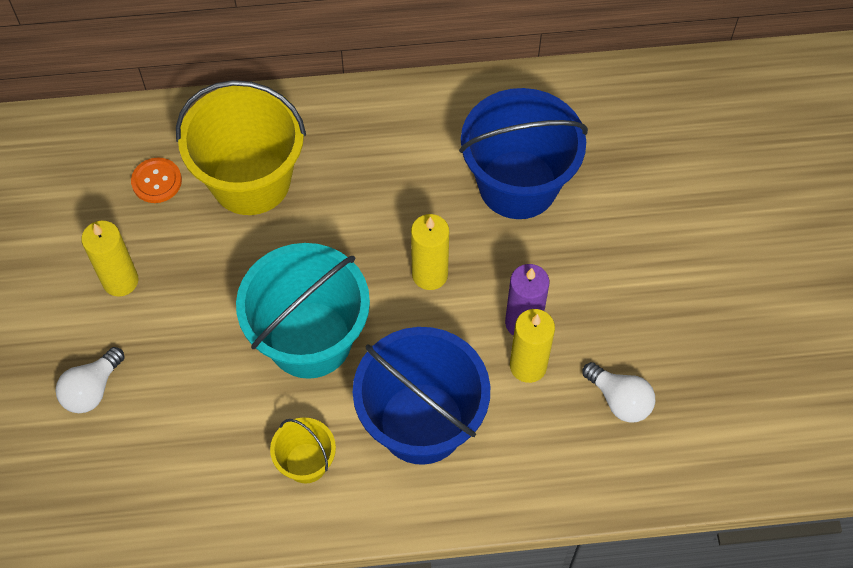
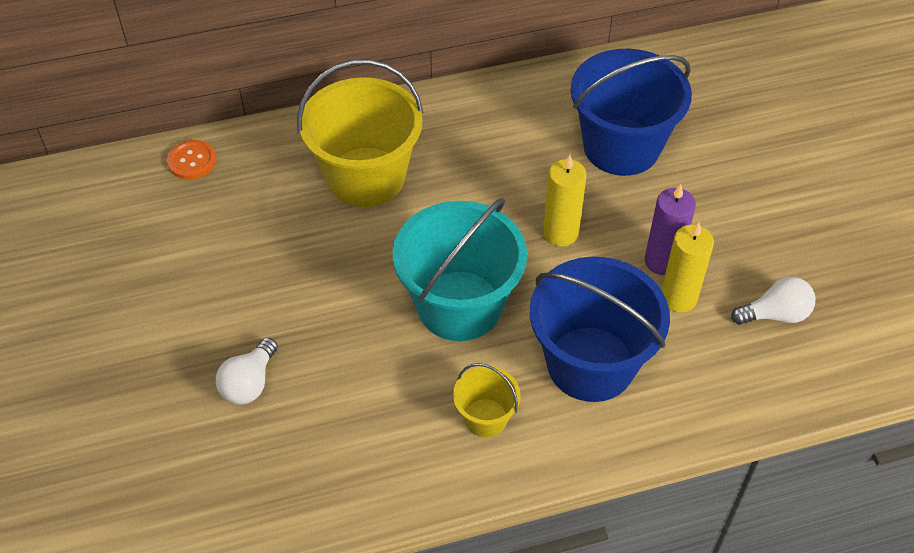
camera: 10 degrees left, 10 degrees down
yellow candle [81,221,139,297] -> none
orange button [131,157,182,203] -> orange button moved to [167,140,216,180]
white light bulb [582,362,655,423] -> white light bulb turned 45 degrees counterclockwise [731,277,816,325]

